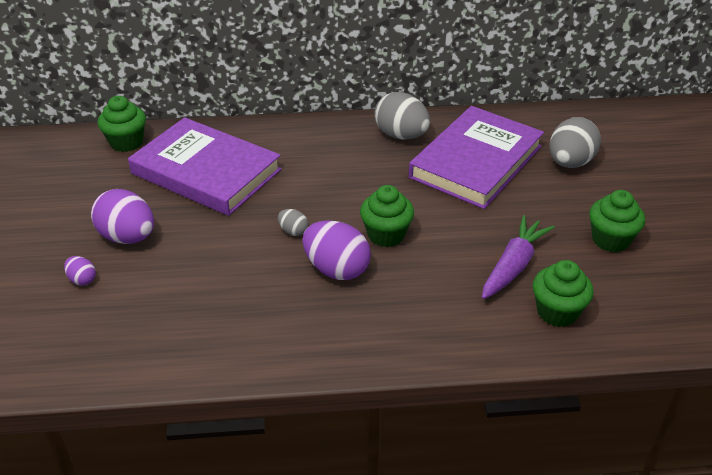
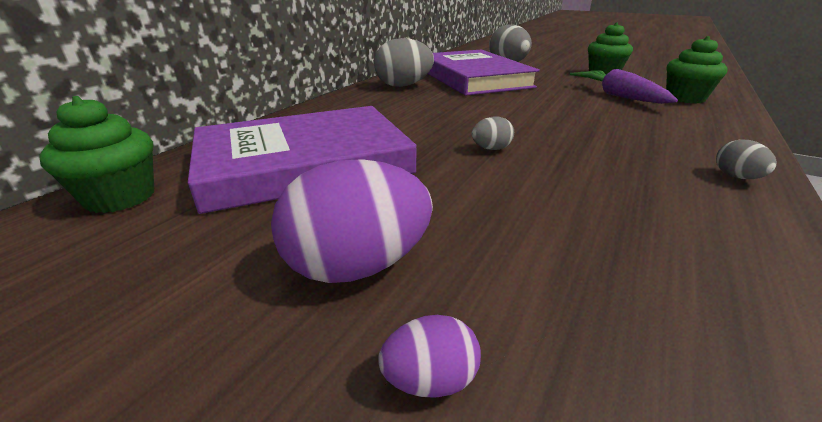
camera: 55 degrees left, 10 degrees down
purple egg [302,220,371,280] -> none
green cupcake [360,185,414,247] -> none
none -> grey egg [716,139,777,179]

